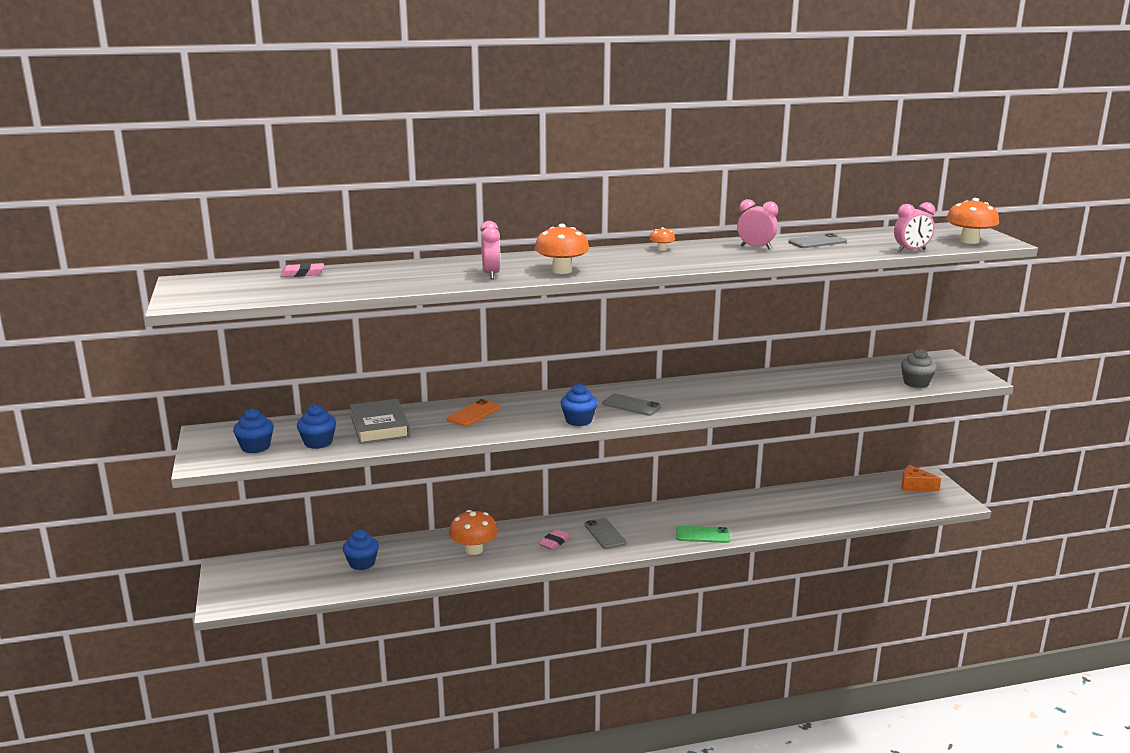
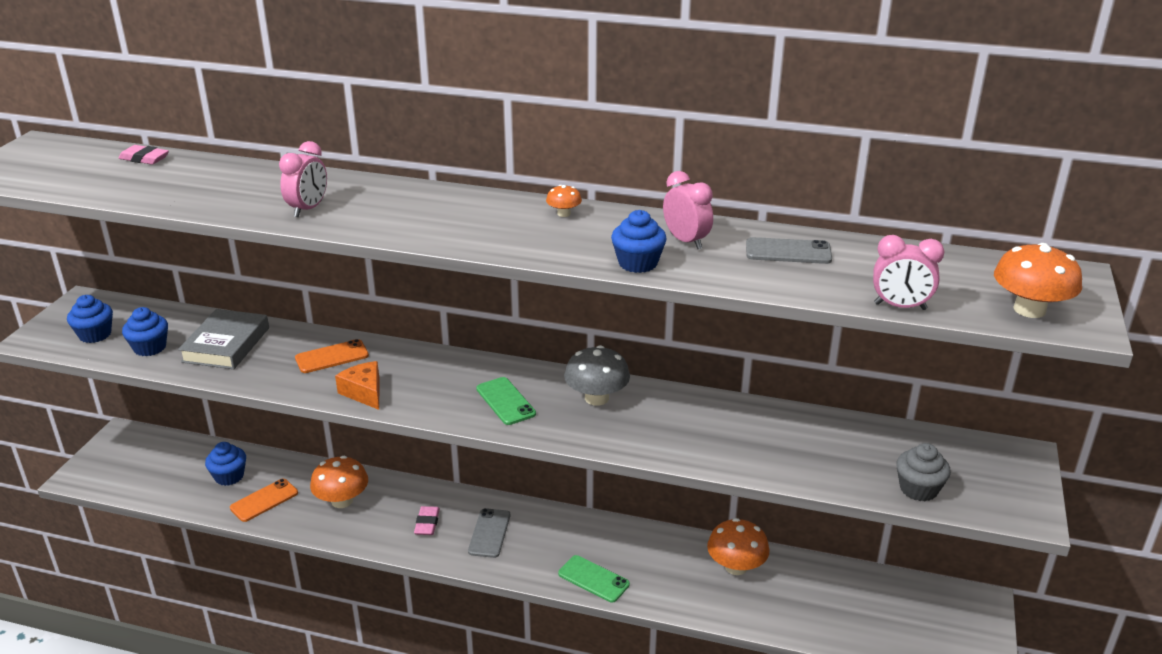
camera: 30 degrees right, 10 degrees up
orange mushroom [535,224,590,274] -> orange mushroom moved to [707,518,770,575]
pink eraser [539,529,570,550] -> pink eraser turned 60 degrees counterclockwise [414,506,440,535]
blue cupcake [561,384,598,426] -> blue cupcake moved to [611,210,667,273]
grey phone [602,394,661,416] -> green phone [476,377,536,425]
orange cheese [901,465,941,491] -> orange cheese moved to [335,361,380,410]
none -> orange phone [230,479,298,522]
none -> grey mushroom [564,345,630,406]

